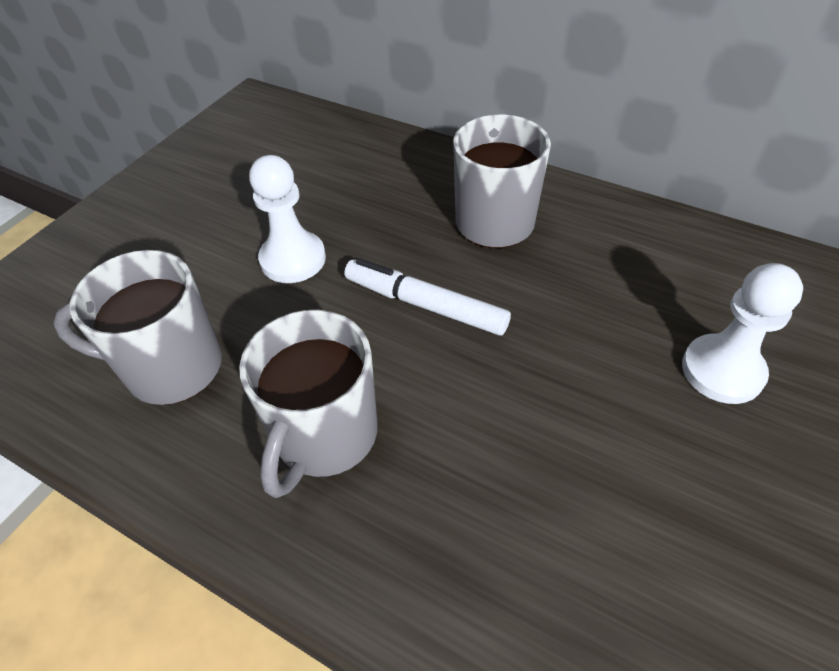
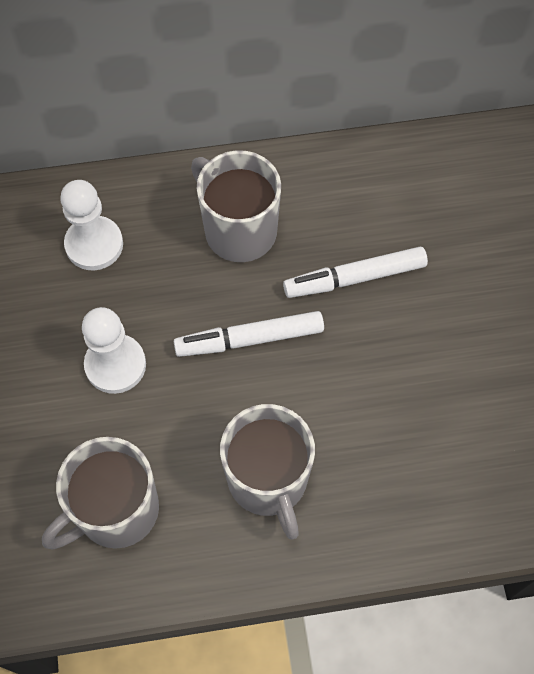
camera: 40 degrees left, 15 degrees up
white pawn [682,263,803,404] -> white pawn moved to [60,180,123,270]
none -> white marker [283,247,428,298]

